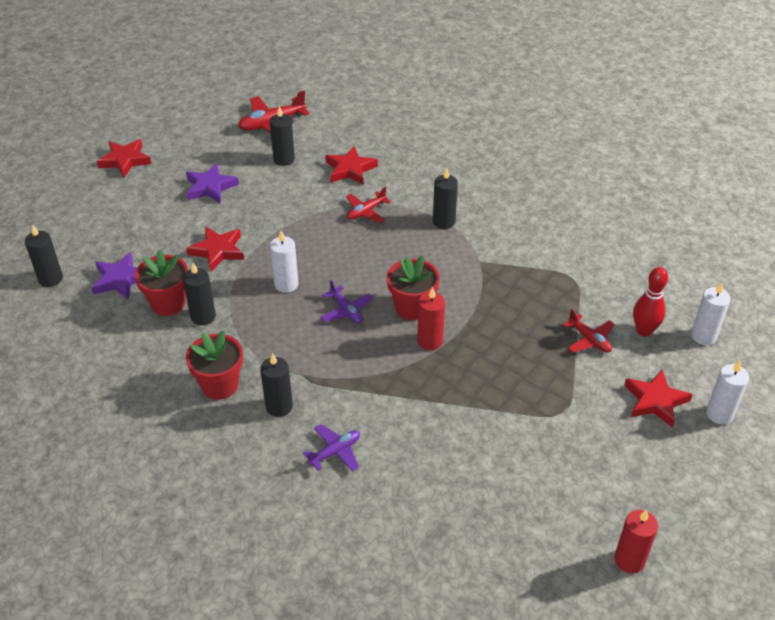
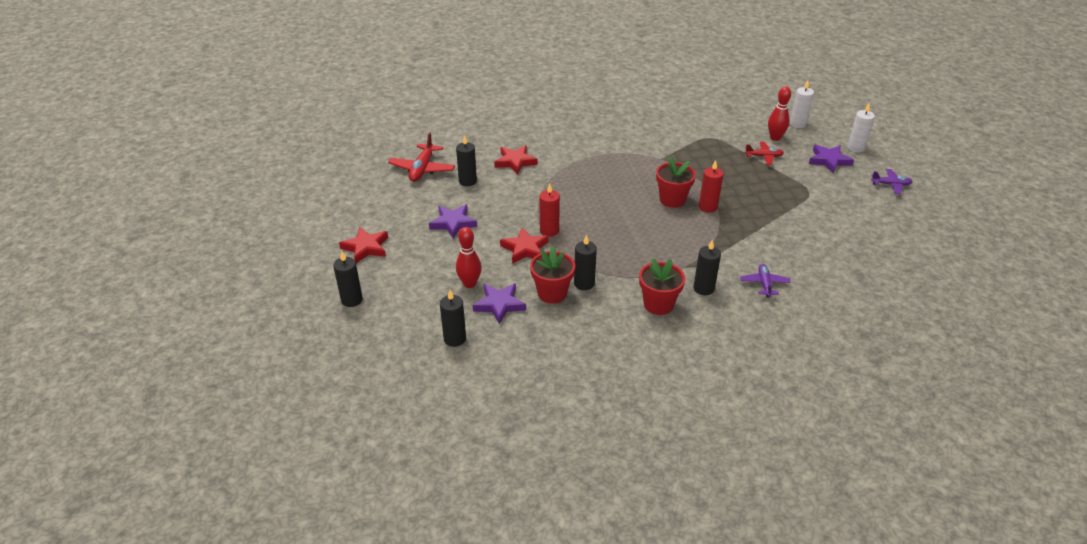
camera: 50 degrees left, 5 degrees down
white candle [270,231,299,293] -> none
purple plane [320,280,373,324] -> purple plane moved to [871,169,913,194]
red plane [346,187,391,223] -> none
black candle [433,168,458,229] -> black candle moved to [333,251,363,307]
red candle [614,509,658,573] -> red candle moved to [540,183,560,237]
red star [624,370,693,428] -> purple star [809,144,854,174]
none -> red bowling pin [456,227,482,288]

